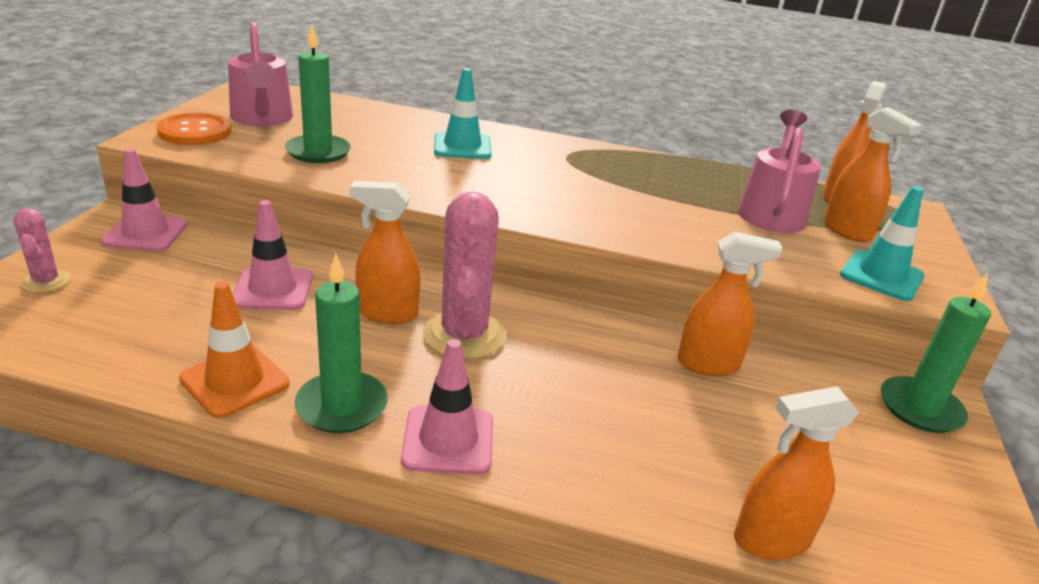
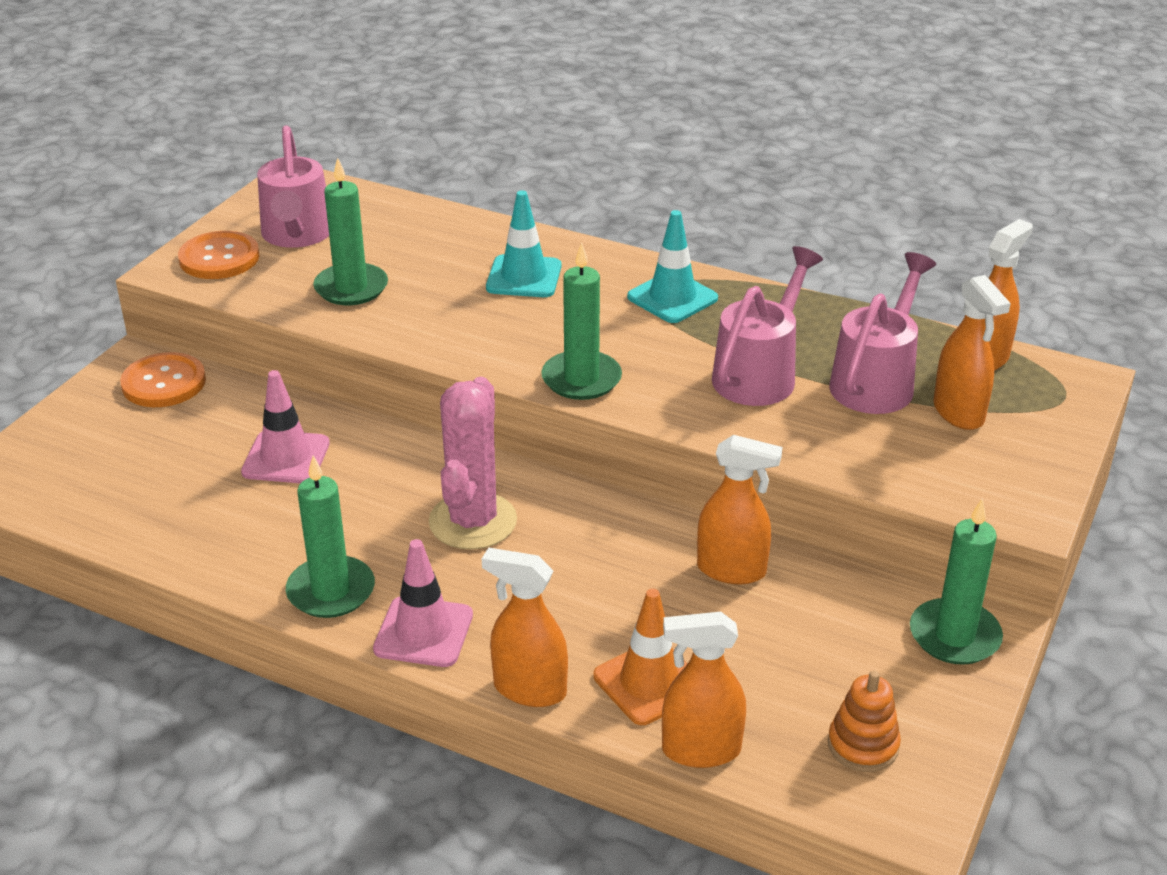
camera: 15 degrees right, 5 degrees up
pink cactus [14,208,70,293] -> none
pink traffic cone [101,148,188,251] -> orange button [120,352,206,407]
orange traffic cone [179,282,290,418] -> orange traffic cone moved to [593,589,687,725]
orange spray bottle [350,181,420,324] -> orange spray bottle moved to [482,548,568,707]
turquoise traffic cone [840,186,924,301] -> turquoise traffic cone moved to [627,210,718,323]
none -> green candle [541,242,622,400]
none -> pink watering can [712,246,823,406]
none -> orange stacking toy [828,670,901,772]

